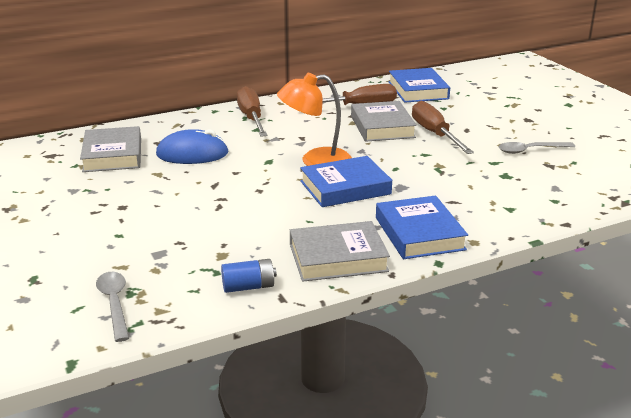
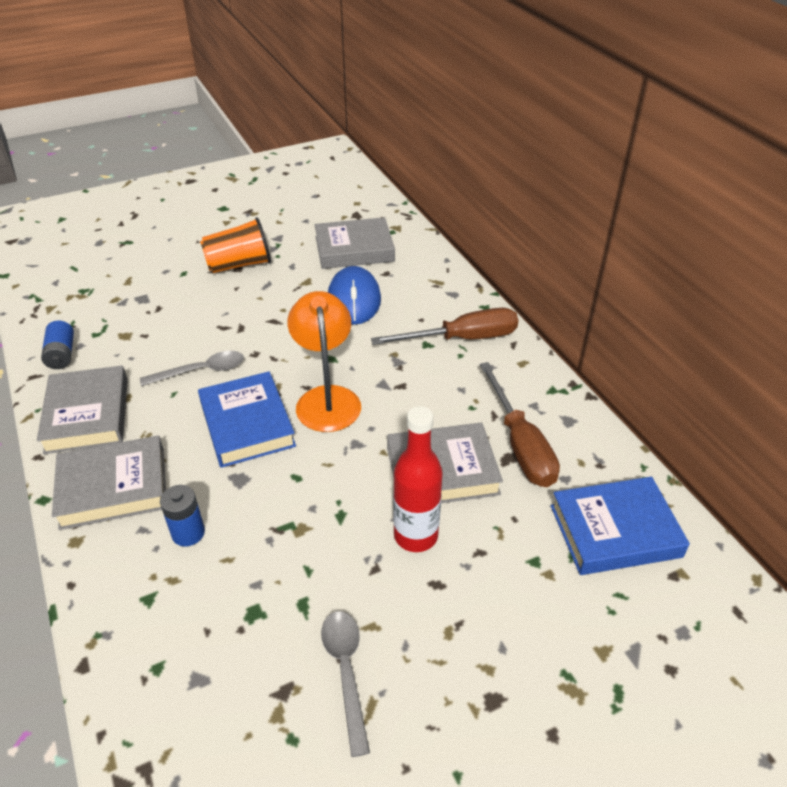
camera: 90 degrees right, 15 degrees up
grey spoon [96,272,129,342] -> grey spoon moved to [140,351,244,386]
blue book [376,195,468,259] -> grey book [52,436,166,530]
brown screwdriver [412,101,474,154] -> red bottle [393,406,443,552]
none -> blue battery [160,485,205,547]
none -> orange cup [200,217,271,273]

